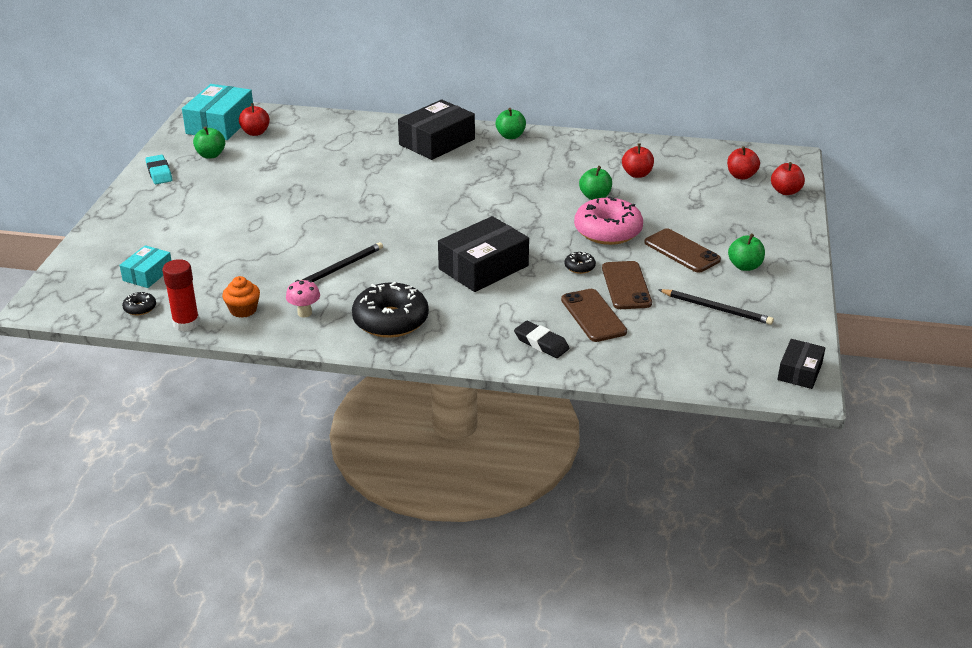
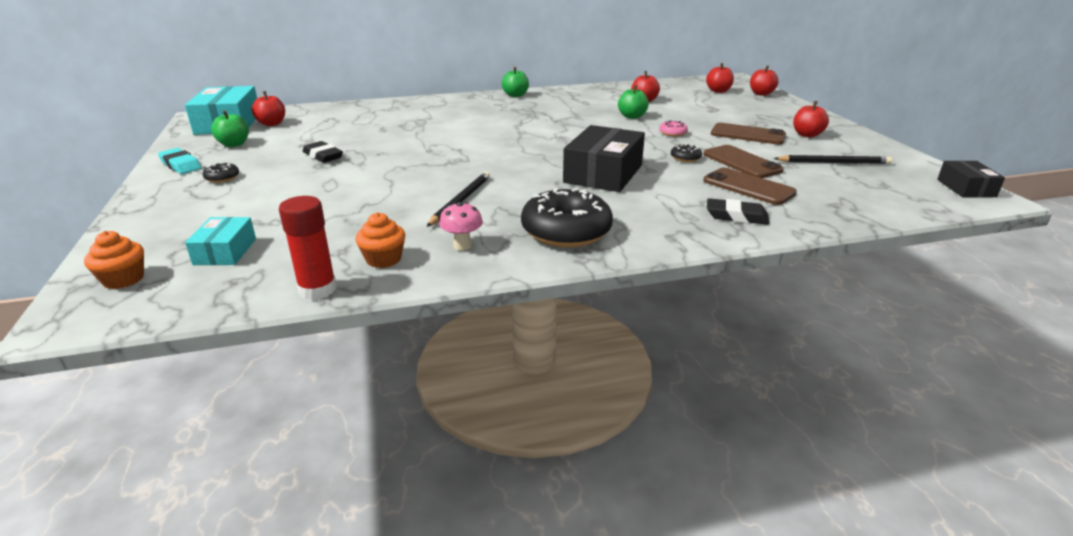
camera: 25 degrees left, 5 degrees down
black donut [122,292,156,315] -> black donut moved to [203,162,239,183]
black box [398,100,475,160] -> none
pink donut [574,196,643,245] -> pink donut [659,120,688,137], size x0.43
green apple [728,233,765,271] -> red apple [793,101,829,137]
none -> orange cupcake [84,231,144,289]
none -> black eraser [303,141,343,163]

